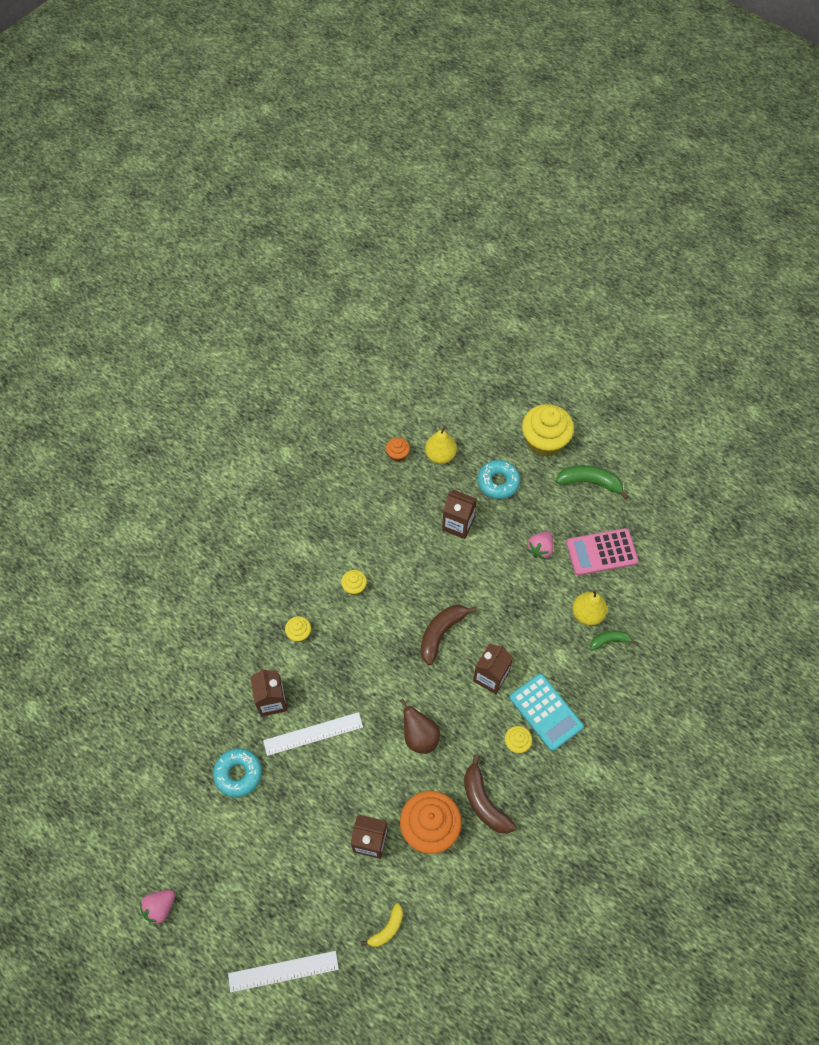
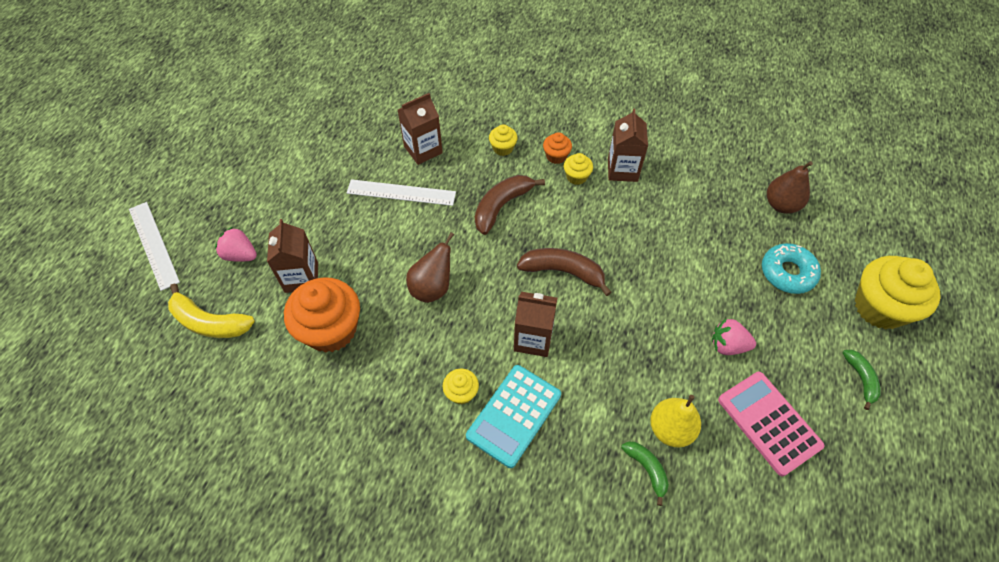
camera: 70 degrees right, 5 degrees down
pink strawberry [140,890,175,926] -> pink strawberry moved to [215,227,257,262]
turquoise donut [213,748,262,797] -> none
white ruler [263,712,363,756] -> white ruler turned 45 degrees counterclockwise [347,179,456,206]
yellow banana [361,903,403,947] -> yellow banana [168,283,255,338], size x1.66
orange cupcake [386,437,410,462] -> orange cupcake moved to [543,132,572,164]
yellow pear [425,426,457,464] -> brown pear [767,161,813,214]
brown carton [442,490,477,539] -> brown carton moved to [608,108,648,182]
brown banana [464,754,516,834] -> brown banana moved to [475,175,545,235]
green banana [556,465,629,499] -> green banana [843,350,881,410], size x0.60

